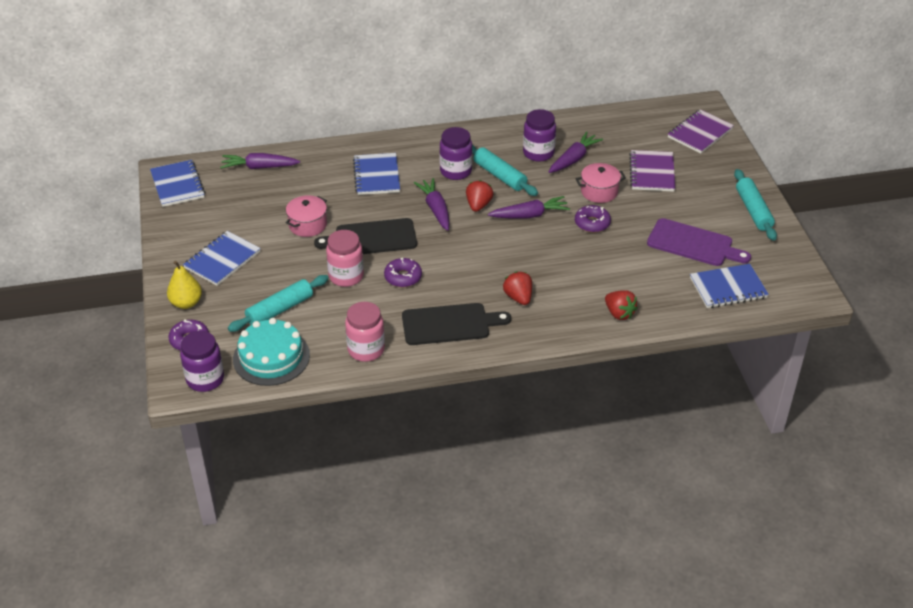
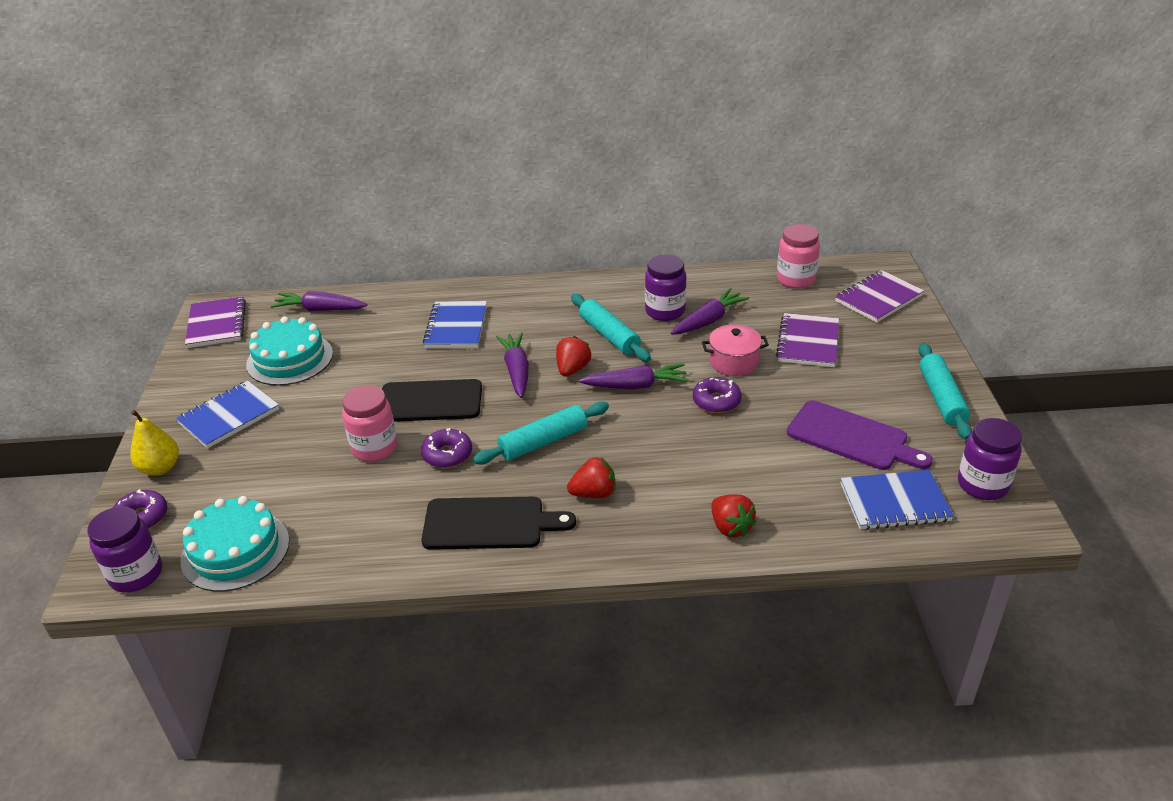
camera: 10 degrees right, 5 degrees down
blue notebook [150,160,205,207] -> purple notebook [185,296,246,348]
turquoise rolling pin [228,275,329,332] -> turquoise rolling pin moved to [473,402,609,464]
pink pot [286,195,327,237] -> none
pink jar [345,302,385,362] -> pink jar moved to [777,224,820,289]
purple jar [440,127,472,180] -> purple jar moved to [958,418,1022,500]
red strawberry [503,271,532,305] -> red strawberry turned 90 degrees clockwise [567,457,615,498]
none -> turquoise cake [246,317,333,386]

